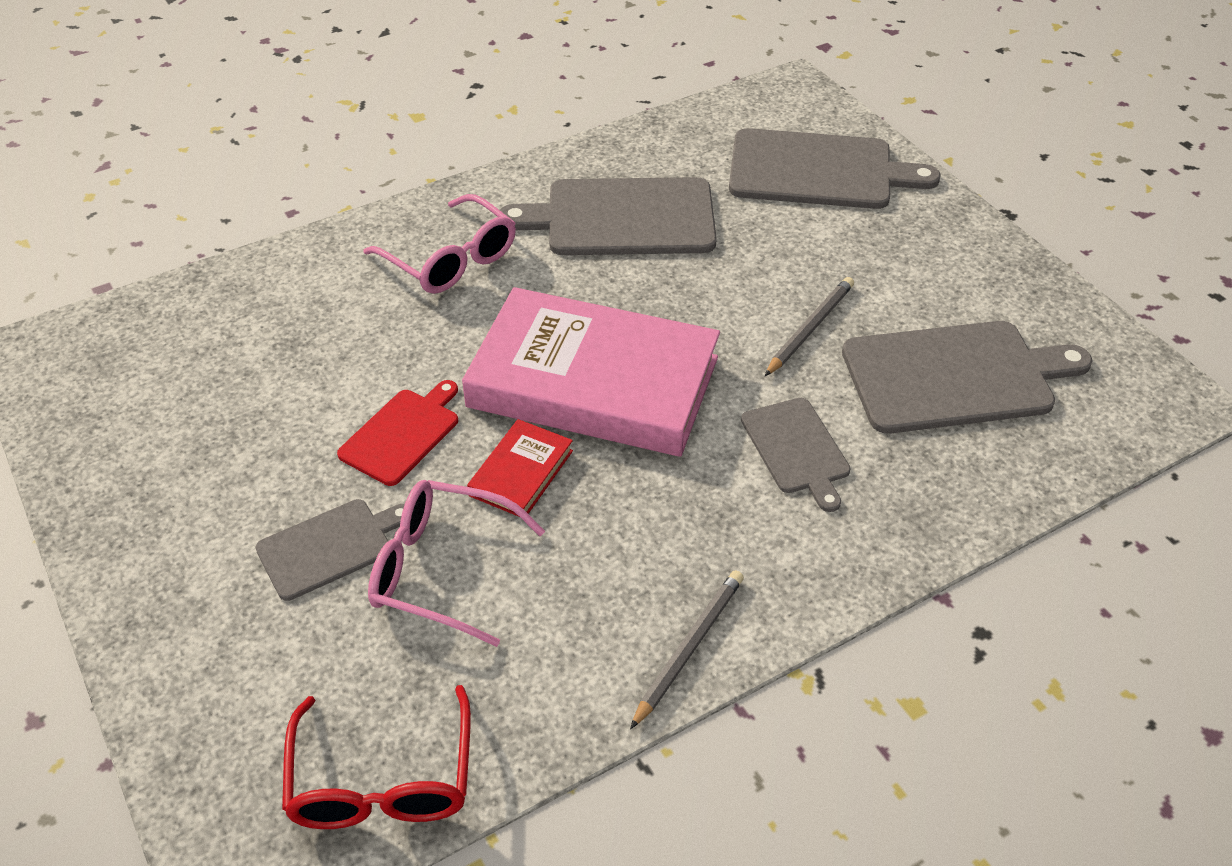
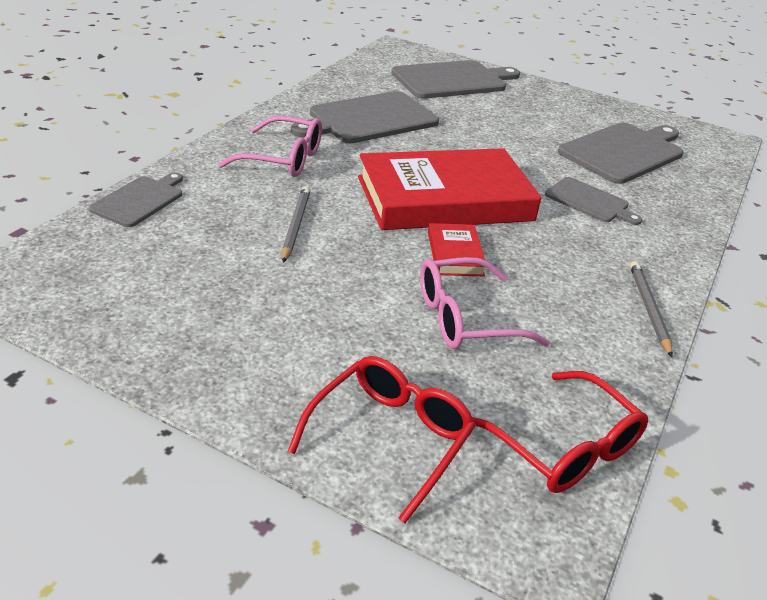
camera: 35 degrees left, 10 degrees down
grey cutting board [255,499,405,601] -> grey cutting board moved to [89,172,183,227]
red cutting board [337,380,458,486] -> none
pink book [462,287,720,457] -> red book [358,148,541,230]
grey pencil [765,277,854,376] -> grey pencil moved to [282,186,310,263]
none -> red glasses [287,356,475,523]

